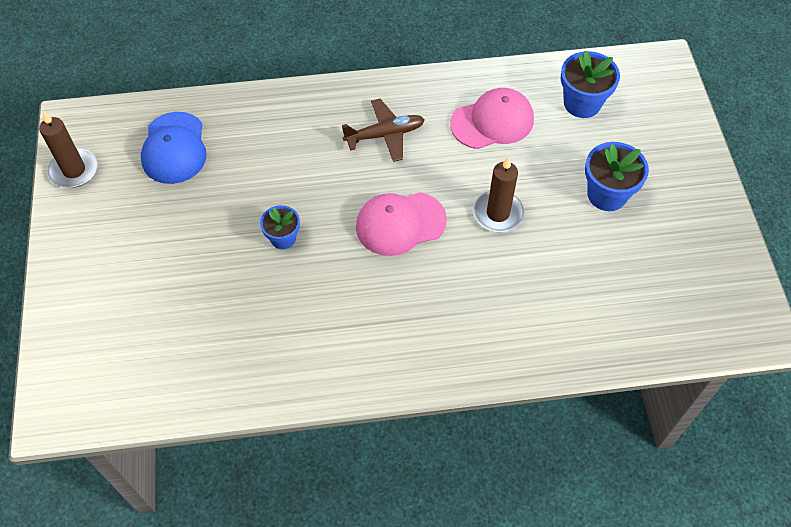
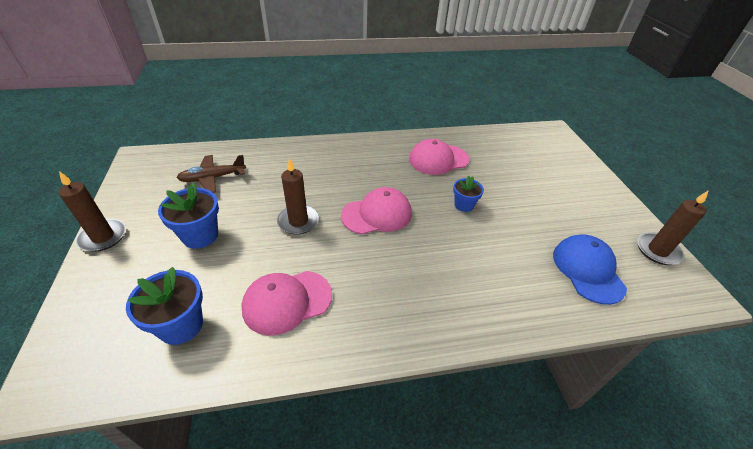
camera: 175 degrees right, 15 degrees down
brown plane [342,99,425,162] -> brown plane moved to [177,155,246,193]
none -> brown candle [59,171,126,252]
none -> pink cap [409,139,469,175]

